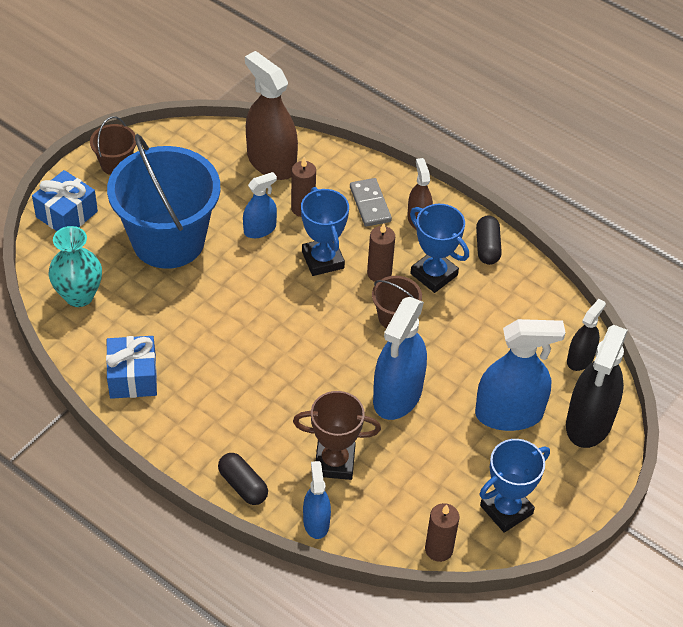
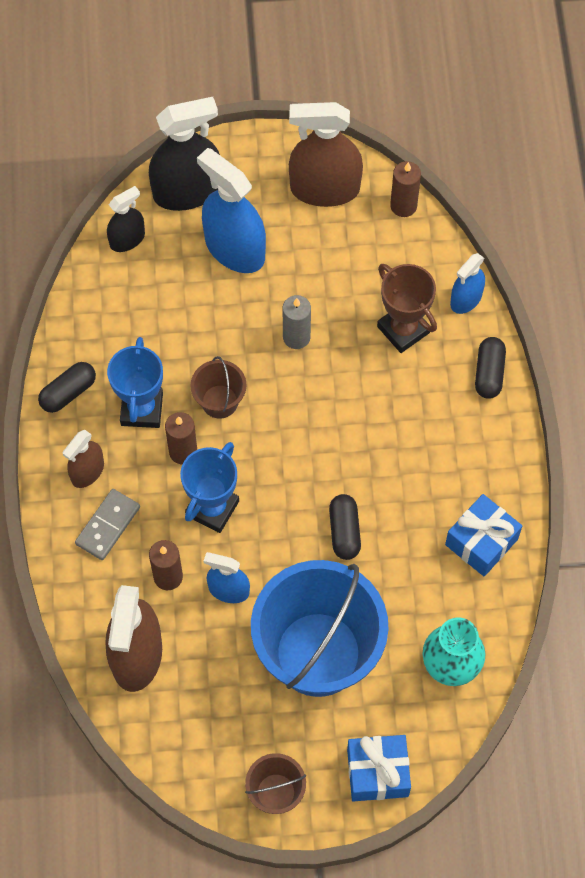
camera: 130 degrees left, 15 degrees up
blue spray bottle [373,297,427,420] -> grey candle [283,295,311,349]
blue trophy [479,439,550,533] -> brown spray bottle [289,102,363,207]
black spray bottle [567,299,606,371] -> black spray bottle turned 150 degrees clockwise [107,186,145,252]
none -> black capsule [329,494,361,560]

